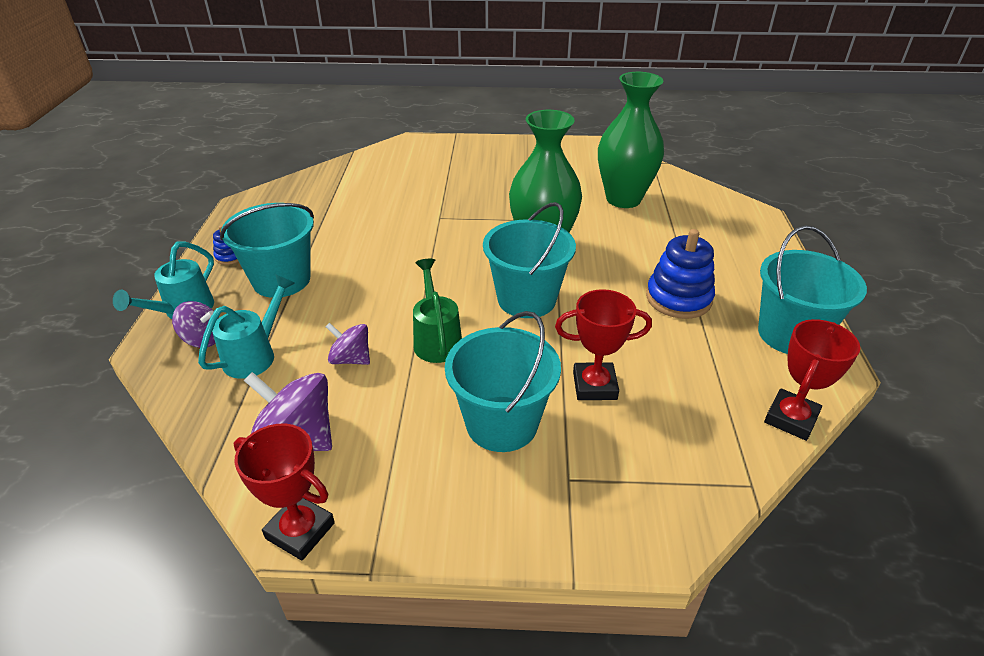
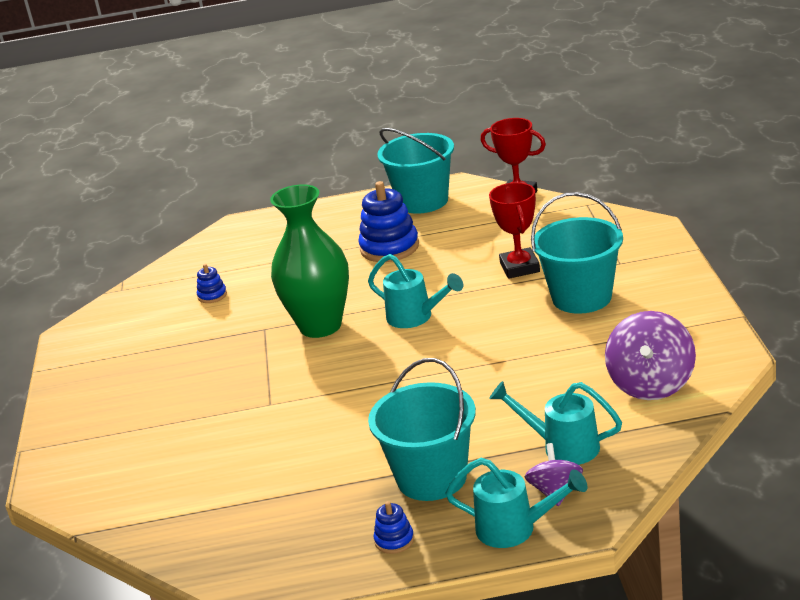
camera: 95 degrees left, 10 degrees down
red trophy [234,424,335,561] -> none
purple spinning top [326,323,370,365] -> none
green watering can [413,259,462,363] -> none
turquoise bucket [483,202,576,318] -> turquoise watering can [368,254,463,328]
green vase [598,72,664,208] -> blue stacking toy [197,264,227,303]

